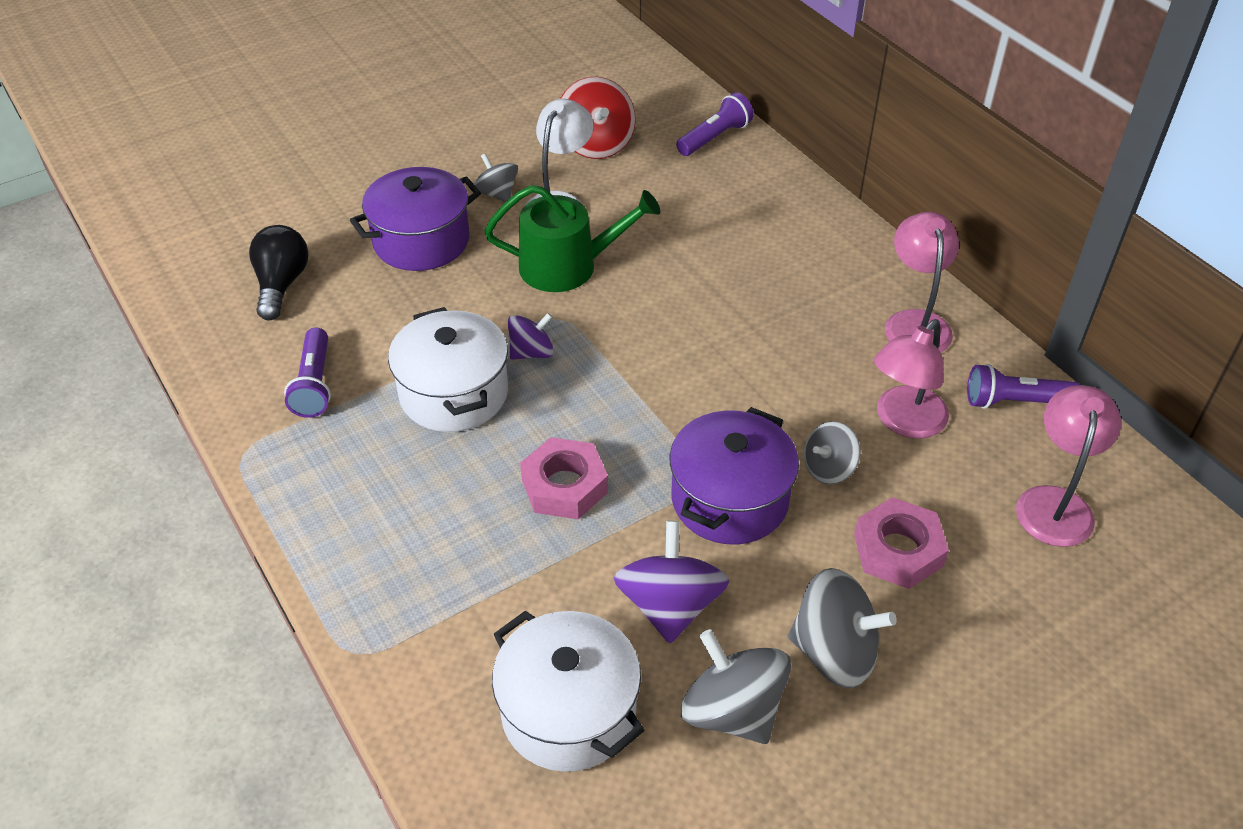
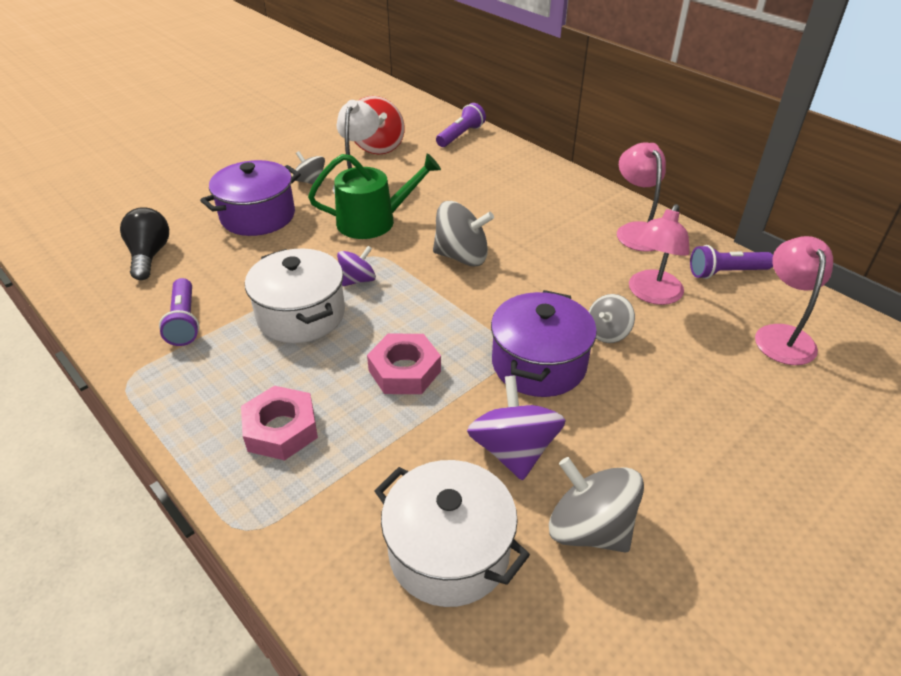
camera: 10 degrees left, 5 degrees down
grey spinning top [788,568,897,688] -> grey spinning top moved to [433,201,494,266]
pink nut [854,497,949,589] -> pink nut moved to [241,386,318,460]

